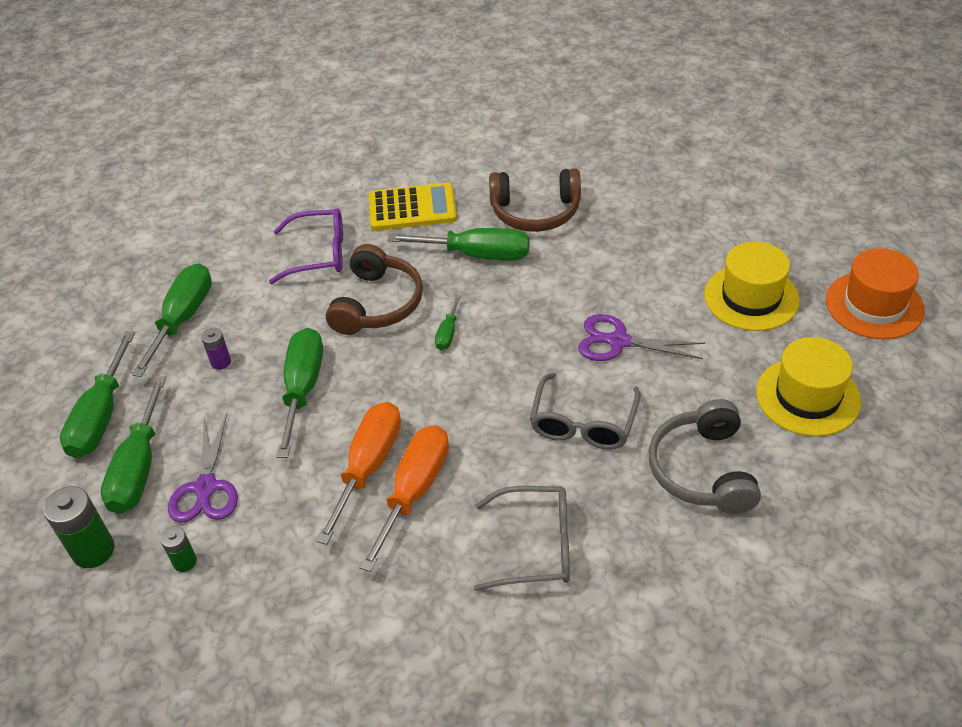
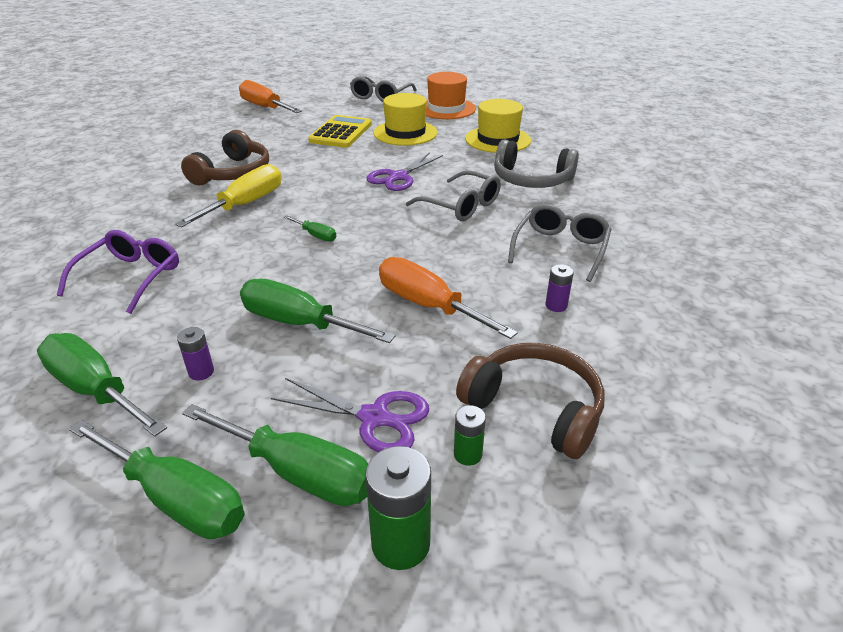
camera: 70 degrees left, 10 degrees down
brown headphones [326,244,423,335] -> brown headphones moved to [456,343,605,459]
orange screwdriver [359,425,449,572] -> orange screwdriver moved to [239,80,302,113]
yellow calculator [369,183,457,231] -> yellow calculator moved to [308,115,372,148]
green screwdriver [387,228,529,261] -> yellow screwdriver [175,164,281,228]
none -> grey glasses [350,76,417,102]
none -> purple battery [545,264,574,312]

